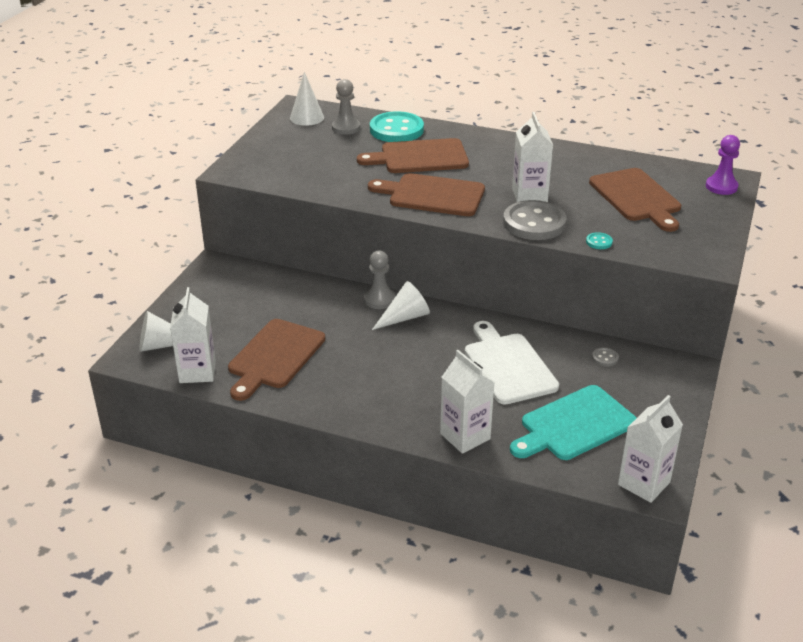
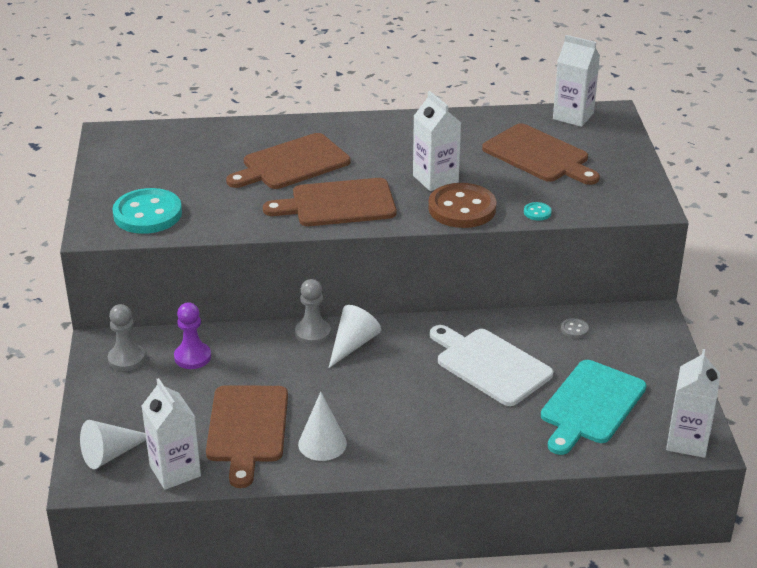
camera: 25 degrees left, 0 degrees up
white cone [290,72,324,126] -> white cone moved to [298,392,347,461]
grey pawn [332,79,360,135] -> grey pawn moved to [108,304,145,371]
turquoise button [370,111,424,142] -> turquoise button moved to [112,188,182,234]
white carton [440,350,495,454] -> white carton moved to [553,35,600,127]
grey button [503,200,567,240] -> brown button [428,183,497,228]
purple pawn [706,135,740,195] -> purple pawn moved to [174,302,211,369]

